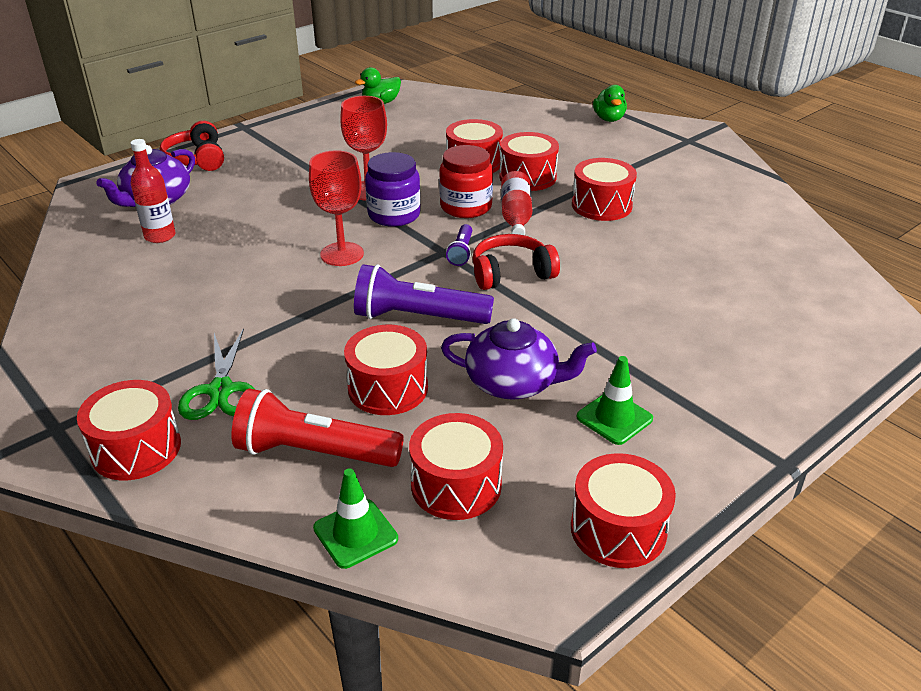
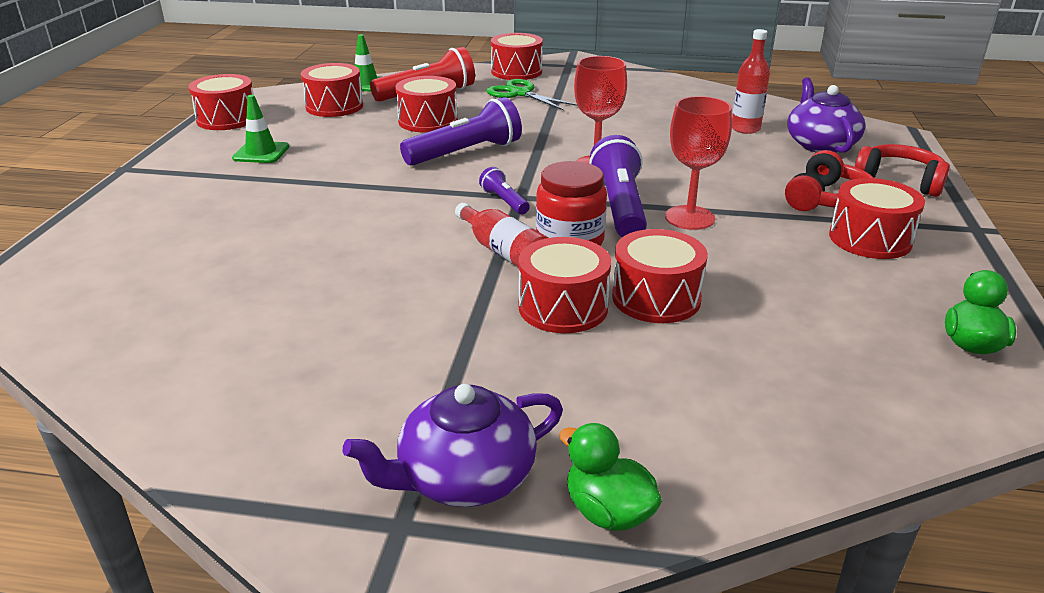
camera: 140 degrees right, 5 degrees down
purple jar [365,152,421,227] -> purple flashlight [589,135,647,237]
purple teapot [441,318,597,400] -> purple teapot moved to [343,384,563,507]
red headphones [472,234,560,290] -> red headphones moved to [785,150,874,211]
red drum [572,158,637,221] -> red drum moved to [829,178,925,259]

